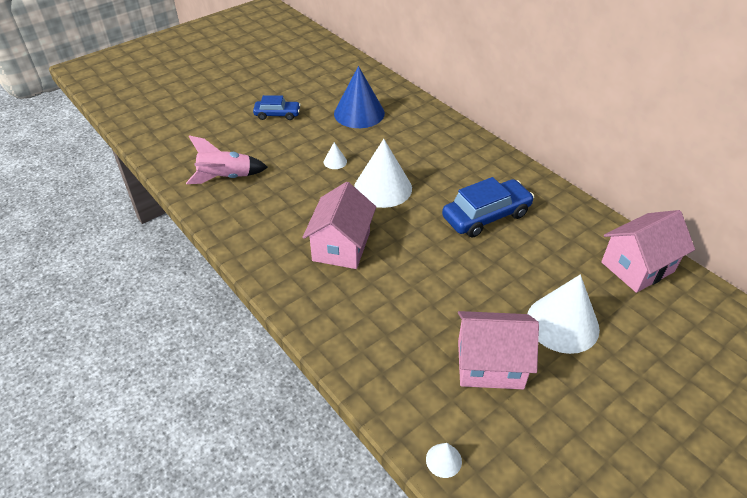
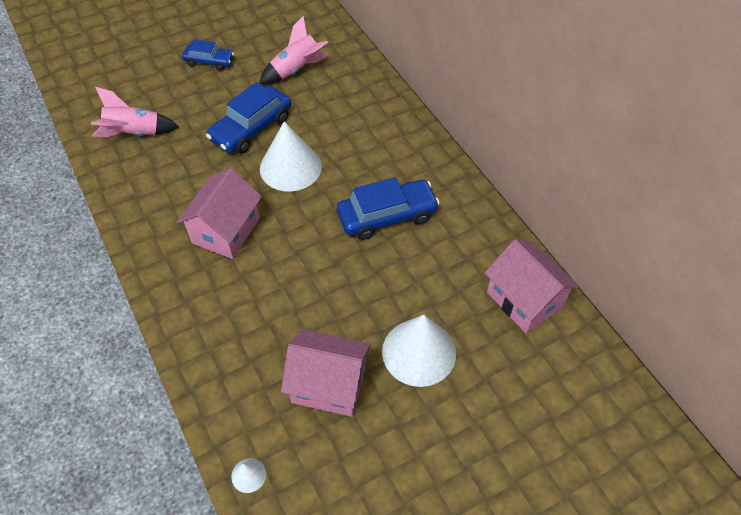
camera: 10 degrees right, 10 degrees up
white cone [324,142,347,169] -> blue car [206,82,291,154]
blue cone [334,66,385,128] -> pink rocket [259,16,329,84]
pink house [601,210,695,293] -> pink house turned 75 degrees clockwise [485,239,580,333]

